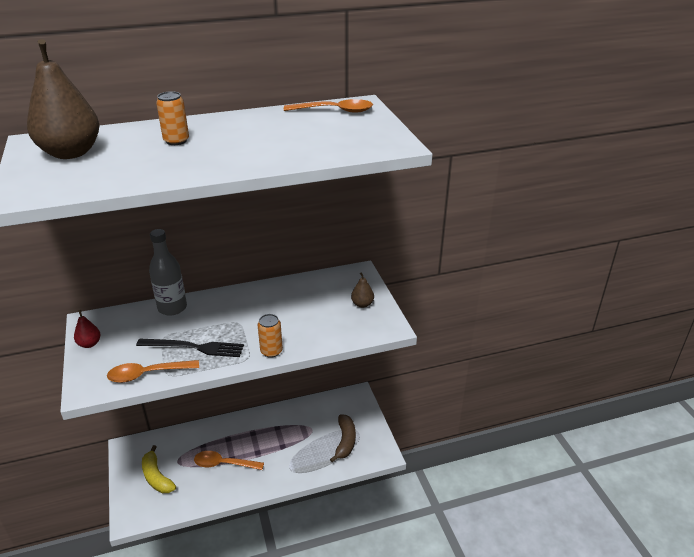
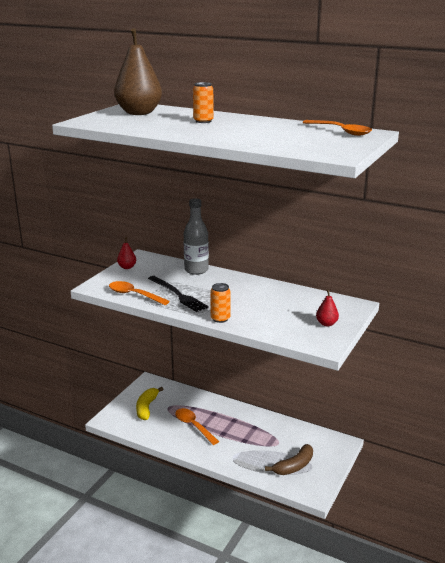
camera: 45 degrees right, 10 degrees down
brown pear [351,272,374,308] -> red pear [316,289,339,326]

